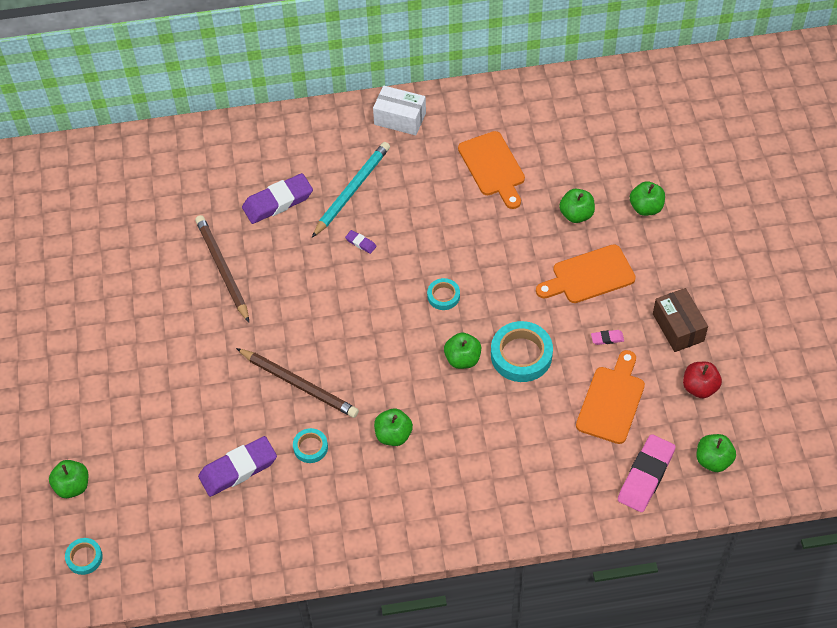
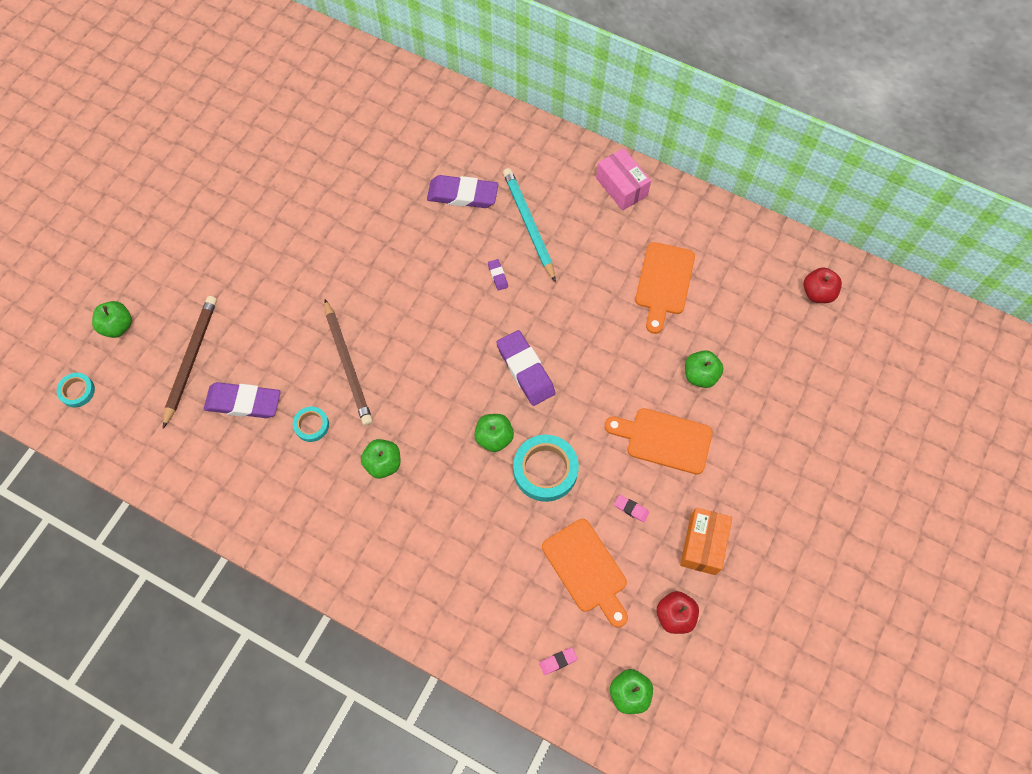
camera: 35 degrees right, 10 degrees up
brown pencil [195,215,249,322] -> brown pencil moved to [163,296,217,428]
turquoise pencil [312,142,390,238] -> turquoise pencil turned 90 degrees counterclockwise [503,168,556,282]
white box [373,85,426,135] -> pink box [596,148,651,211]
turquoise tape [427,278,460,310] -> purple eraser [496,330,555,406]
orange cutting board [576,350,645,444] -> orange cutting board turned 90 degrees clockwise [542,519,628,627]
pink eraser [618,434,676,512] -> pink eraser [539,647,578,675], size x0.44
green apple [630,181,665,216] -> none
brown box [653,288,708,352] -> orange box [680,508,732,575]
none -> red apple [804,267,842,303]

